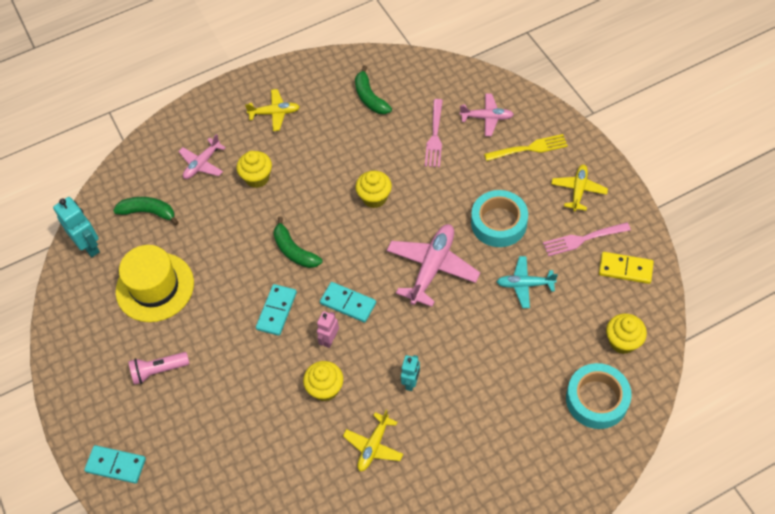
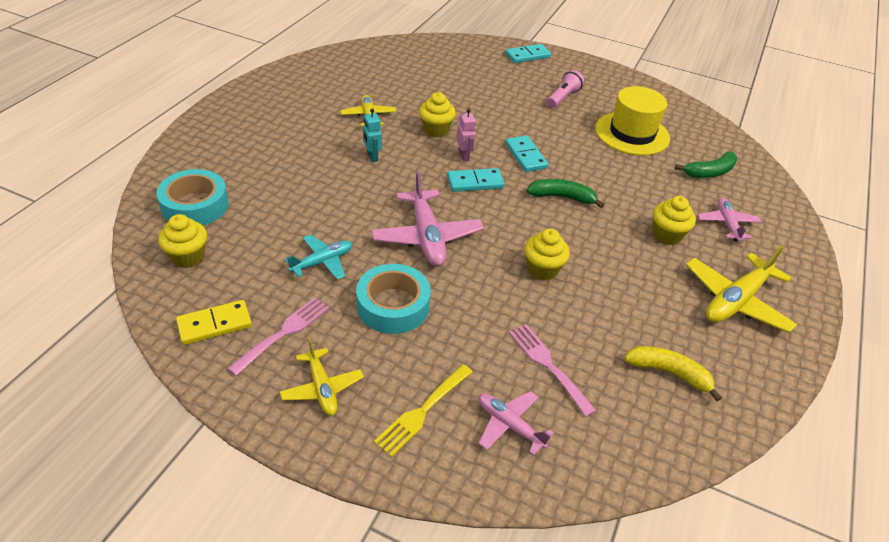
camera: 135 degrees right, 15 degrees down
turquoise robot [53,197,100,257] -> none
yellow plane [245,89,300,131] -> yellow plane [686,245,797,333], size x1.66
green banana [355,65,392,114] -> yellow banana [624,346,722,401]
pink plane [460,94,514,136] -> pink plane turned 75 degrees clockwise [478,391,554,456]

